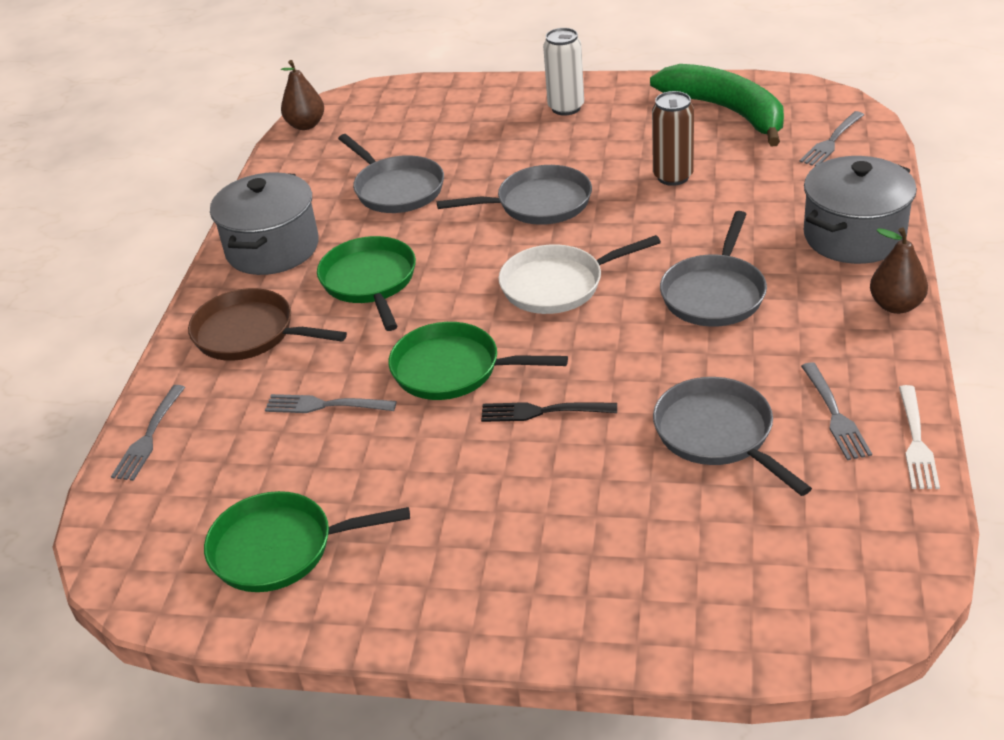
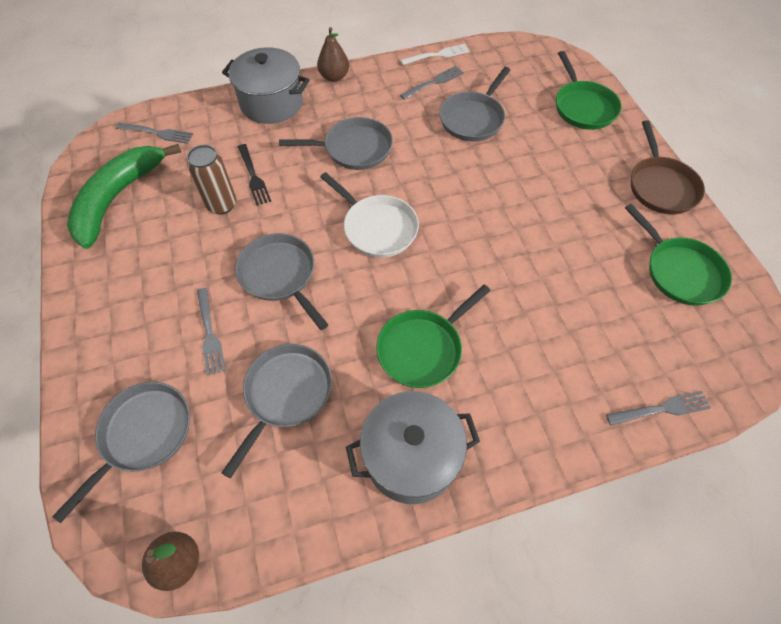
camera: 120 degrees left, 20 degrees up
brown pan [188,288,347,361] -> brown pan moved to [631,120,705,214]
grey fork [265,394,397,413] -> grey fork moved to [197,288,226,376]
green pan [388,322,568,400] -> green pan moved to [556,51,622,130]
black fork [481,402,617,422] -> black fork moved to [238,144,271,206]
white can [543,28,584,116] -> none
none -> grey pan [52,382,190,523]

